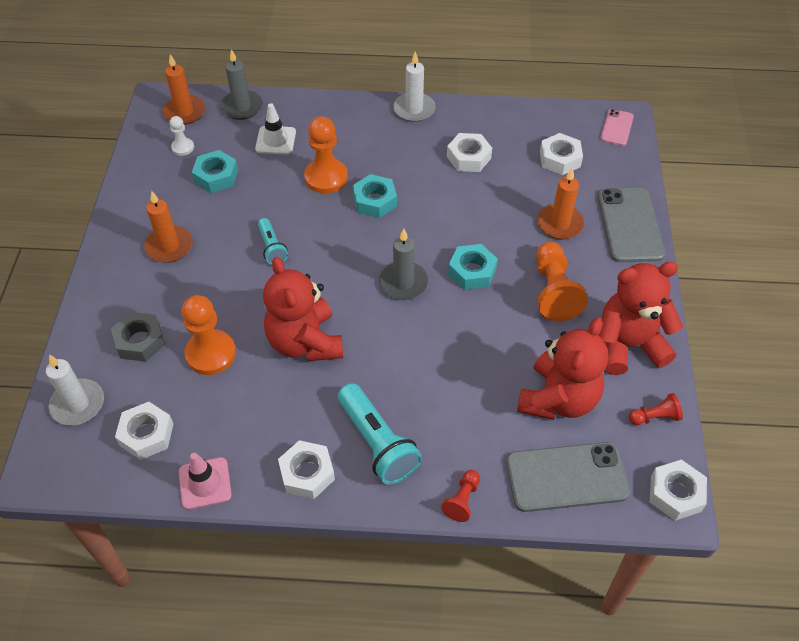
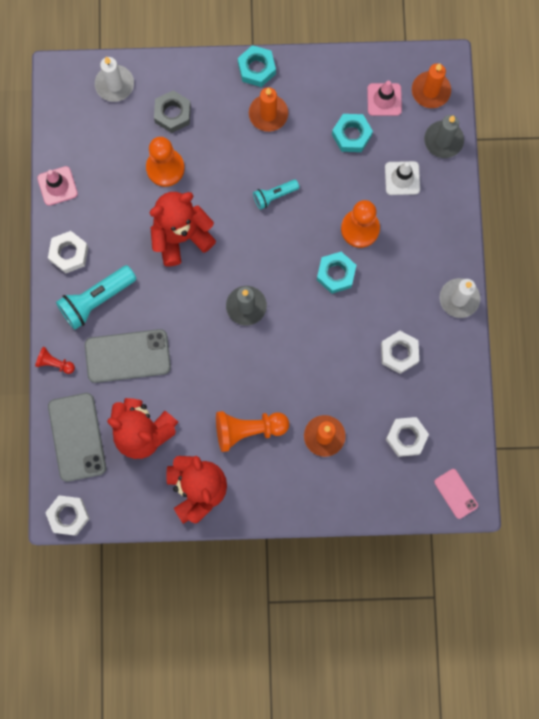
camera: 85 degrees right, 25 degrees up
white nut [115,402,173,460] -> none
white pawn [170,116,194,156] -> pink traffic cone [367,81,402,116]
turquoise nut [448,244,498,290] -> turquoise nut moved to [238,45,276,87]
grey phone [598,188,665,262] -> grey phone moved to [85,329,171,383]
pink phone [600,109,634,146] -> pink phone turned 45 degrees clockwise [434,469,478,519]
red pawn [629,393,683,425] -> none

